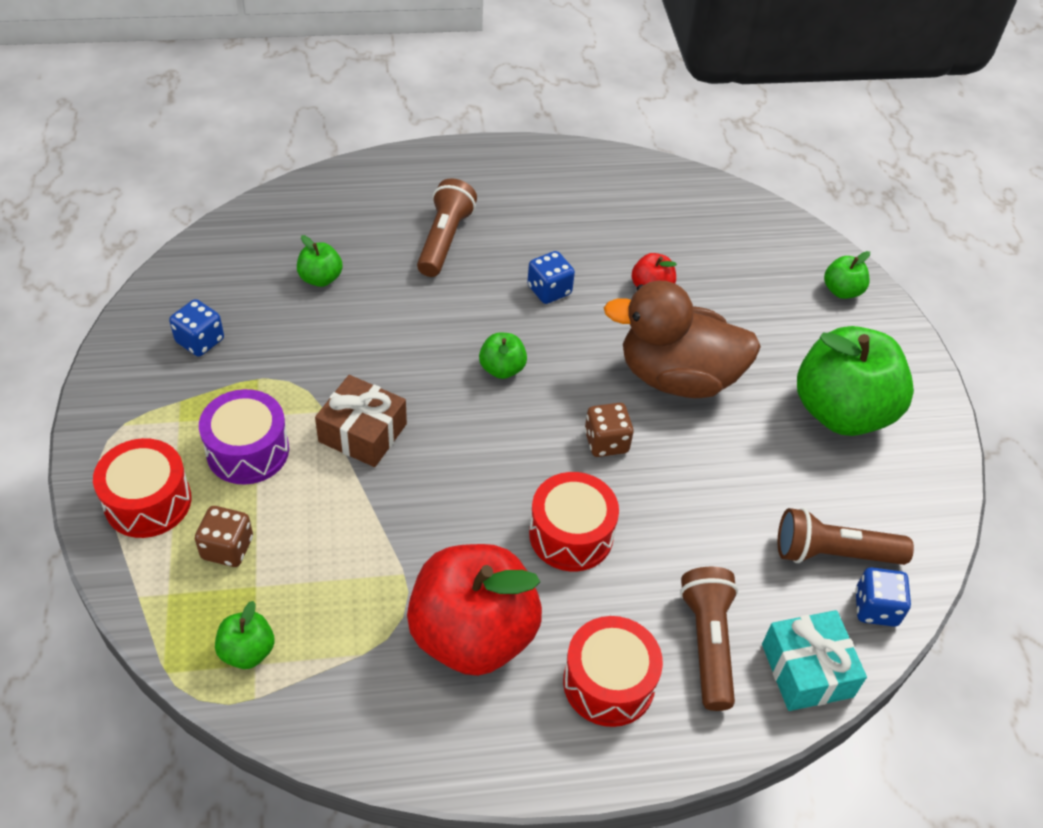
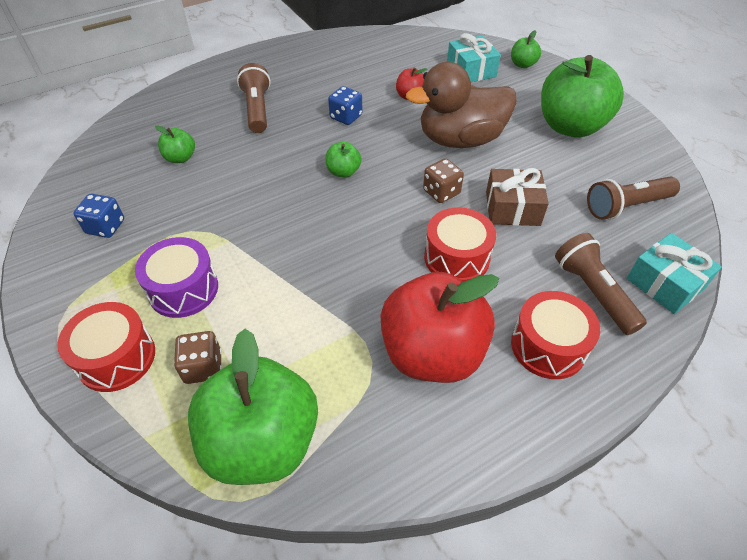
camera: 20 degrees left, 0 degrees up
green apple [215,601,274,669] -> green apple [188,329,318,485], size x2.29
brown gift [315,375,407,467] -> brown gift moved to [486,168,549,226]
blue dice [855,567,911,627] -> none
none -> turquoise gift [447,33,501,82]

